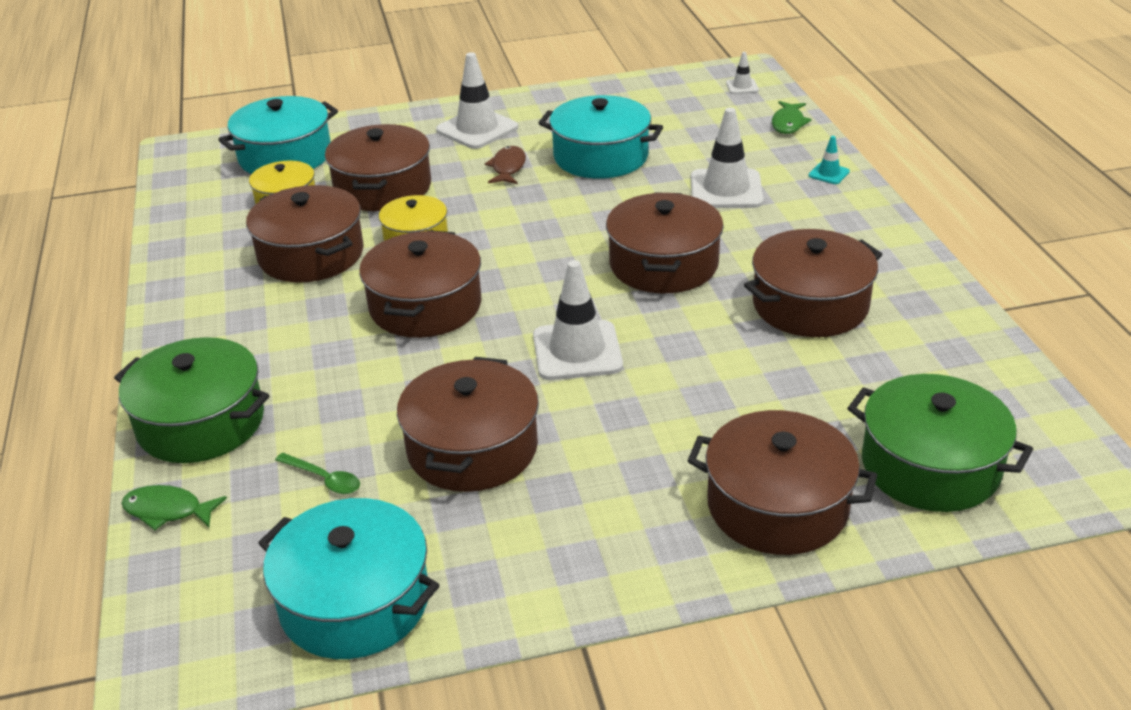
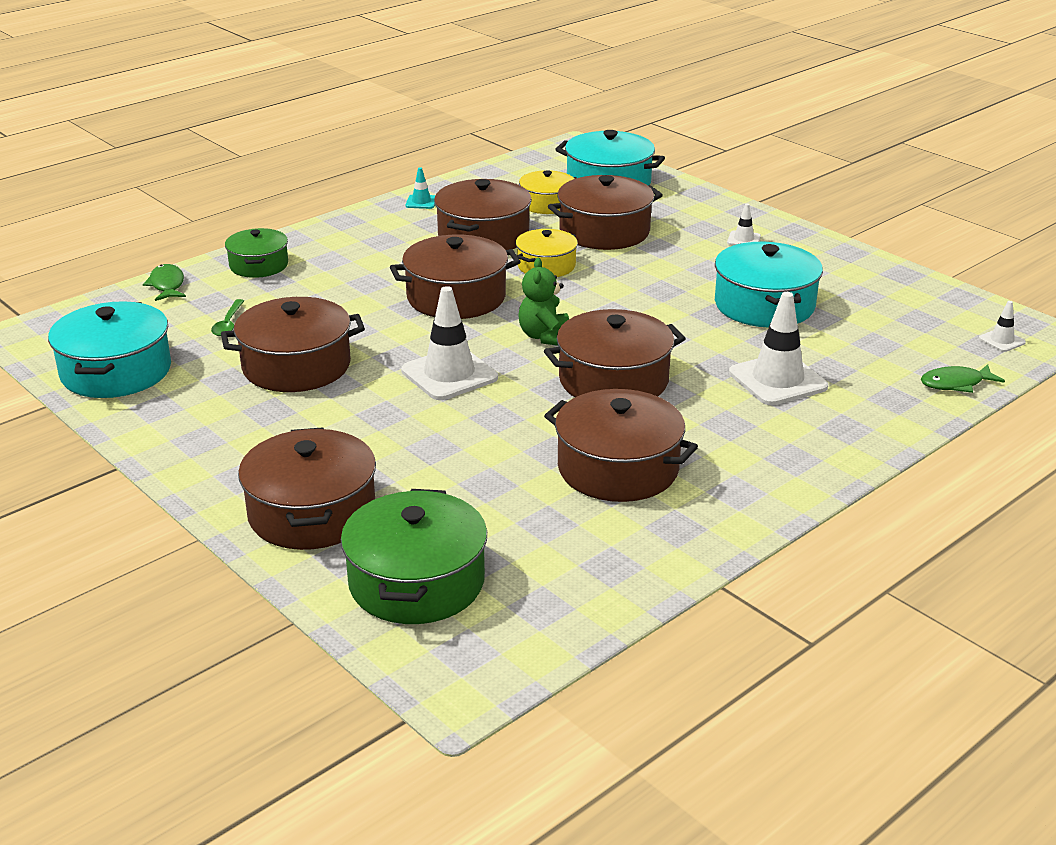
camera: 60 degrees right, 5 degrees down
green pot [114,337,269,463] -> green pot [225,228,288,278], size x0.62
white traffic cone [436,52,518,149] -> white traffic cone [727,203,761,245], size x0.48
brown fish [485,146,526,184] -> none
turquoise traffic cone [809,136,850,184] -> turquoise traffic cone moved to [405,168,435,209]
none -> green teddy bear [518,258,569,346]

